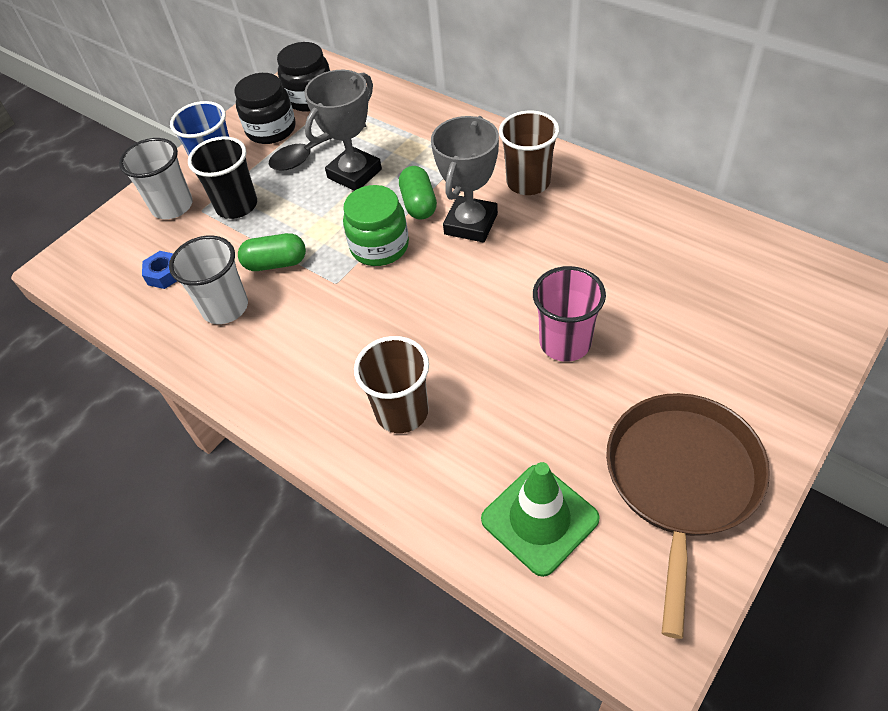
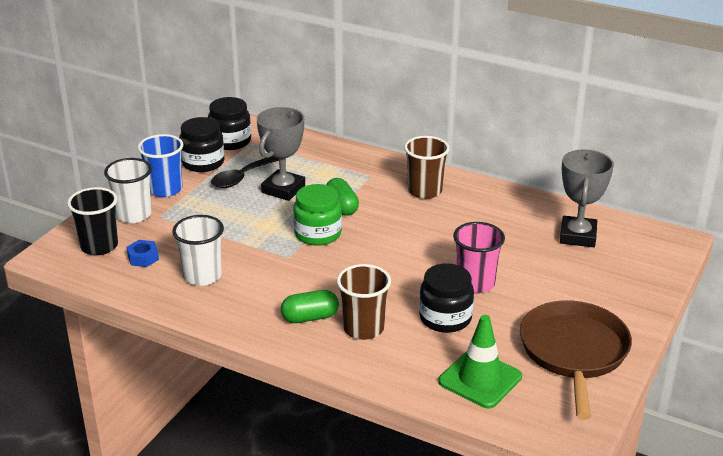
camera: 15 degrees left, 20 degrees down
black cup [188,136,257,219] -> black cup moved to [67,187,118,255]
green capsule [238,233,306,271] -> green capsule moved to [281,290,339,323]
grey trophy [431,116,499,243] -> grey trophy moved to [560,149,614,247]
none -> black jar [419,263,474,333]

